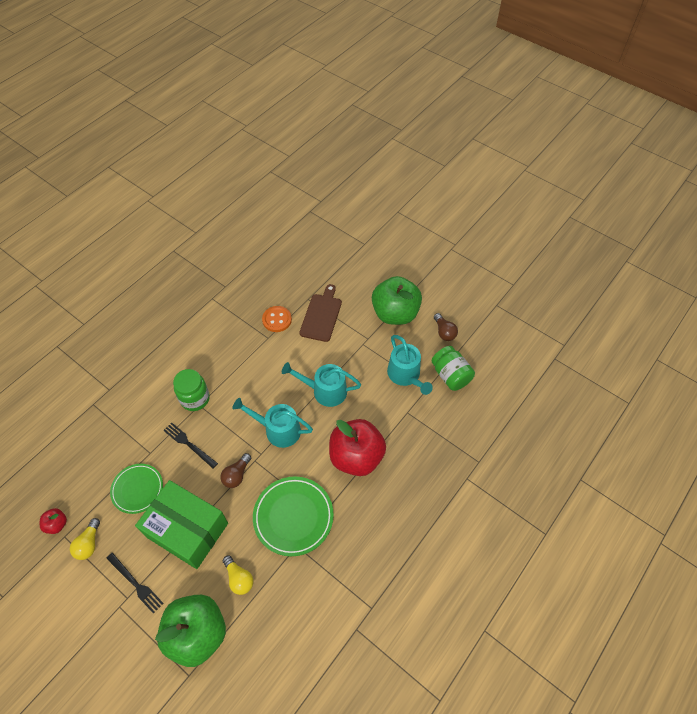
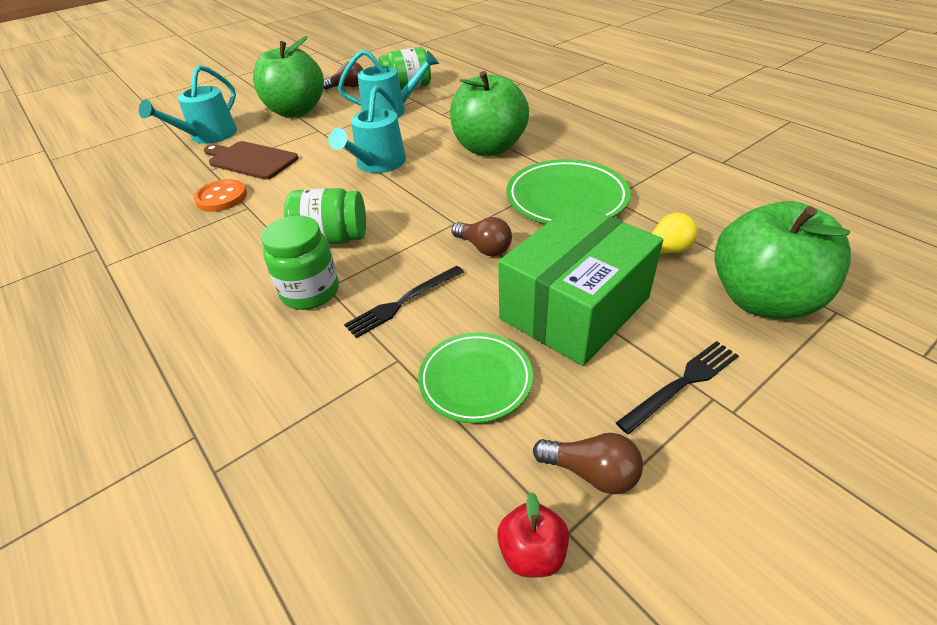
camera: 75 degrees left, 15 degrees down
yellow light bulb [70,518,100,560] -> brown light bulb [533,433,643,494]
turquoise watering can [232,398,313,448] -> turquoise watering can moved to [139,65,237,144]
red apple [329,419,386,476] -> green apple [450,71,529,156]
none -> green jar [284,188,366,245]

